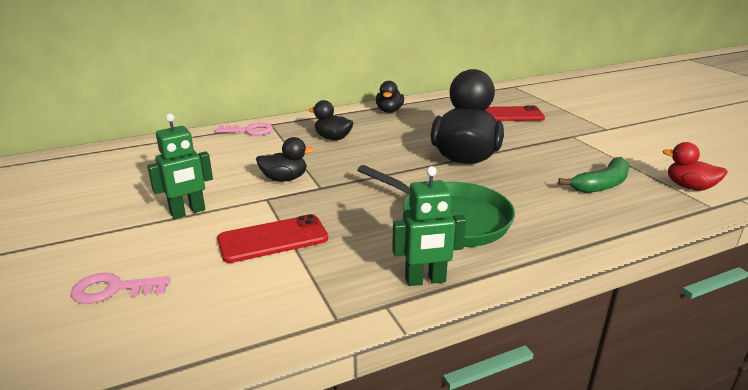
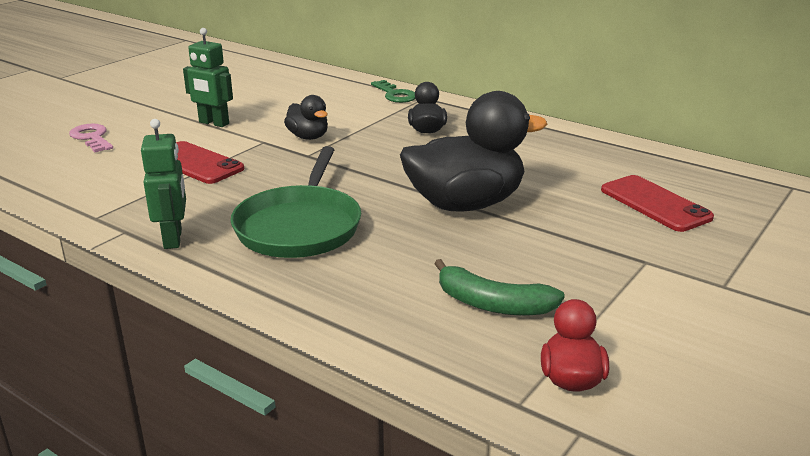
camera: 60 degrees right, 0 degrees up
pink key [216,123,273,135] -> green key [371,80,415,103]
black duck [376,81,404,113] -> none
green robot [392,166,466,286] -> green robot turned 150 degrees counterclockwise [141,119,186,249]

